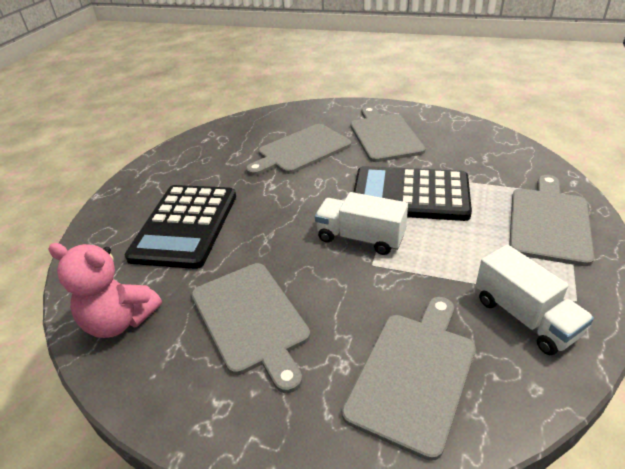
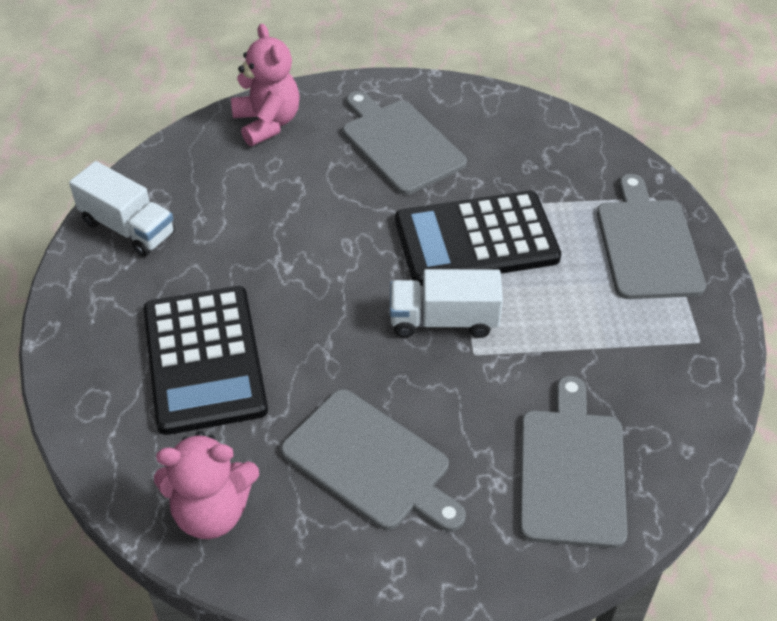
camera: 25 degrees left, 10 degrees up
grey cutting board [246,124,351,176] -> none
white truck [476,244,594,355] -> white truck moved to [69,161,175,257]
none -> pink teddy bear [231,24,300,146]

